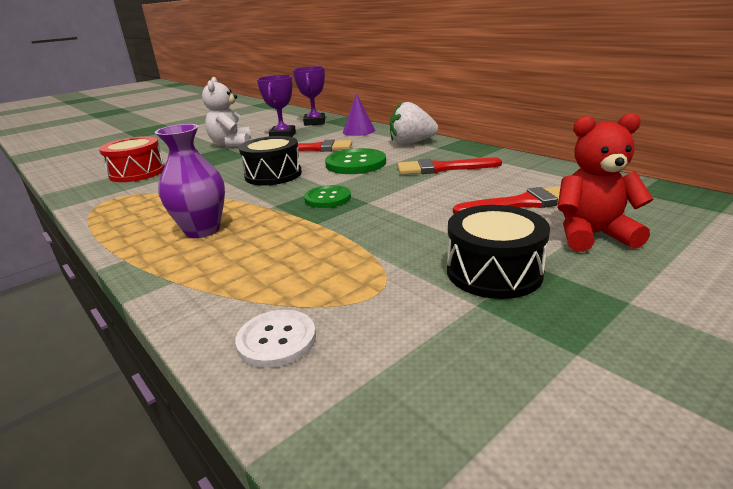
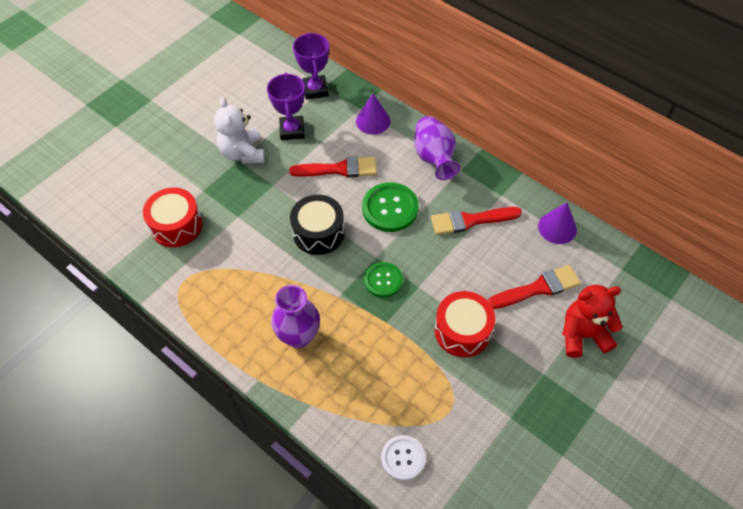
camera: 10 degrees left, 30 degrees up
white strawberry [390,102,438,145] -> purple vase [415,116,460,180]
black drum [447,205,550,299] -> none
none -> red drum [435,291,495,357]
none -> purple cone [538,202,577,244]

